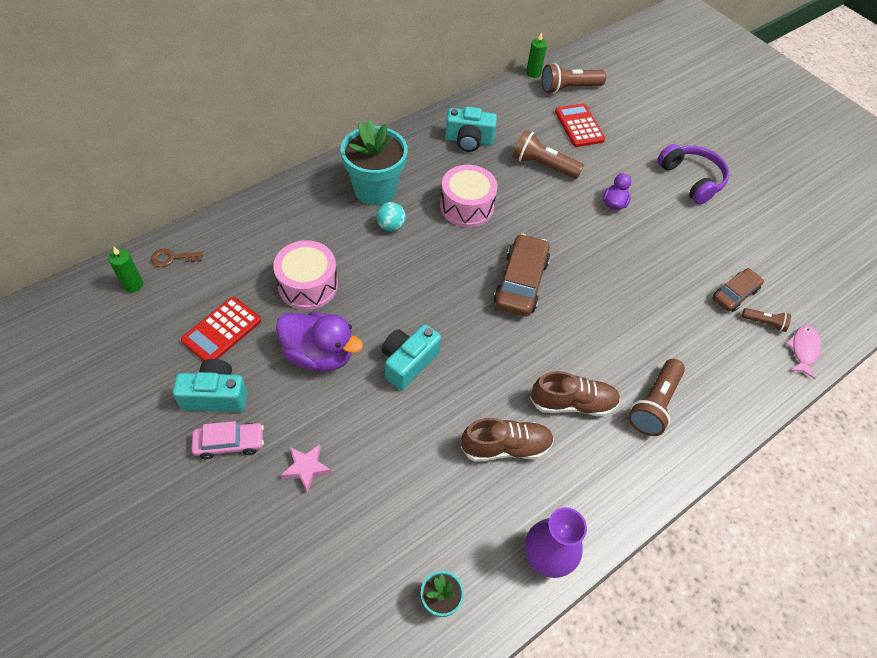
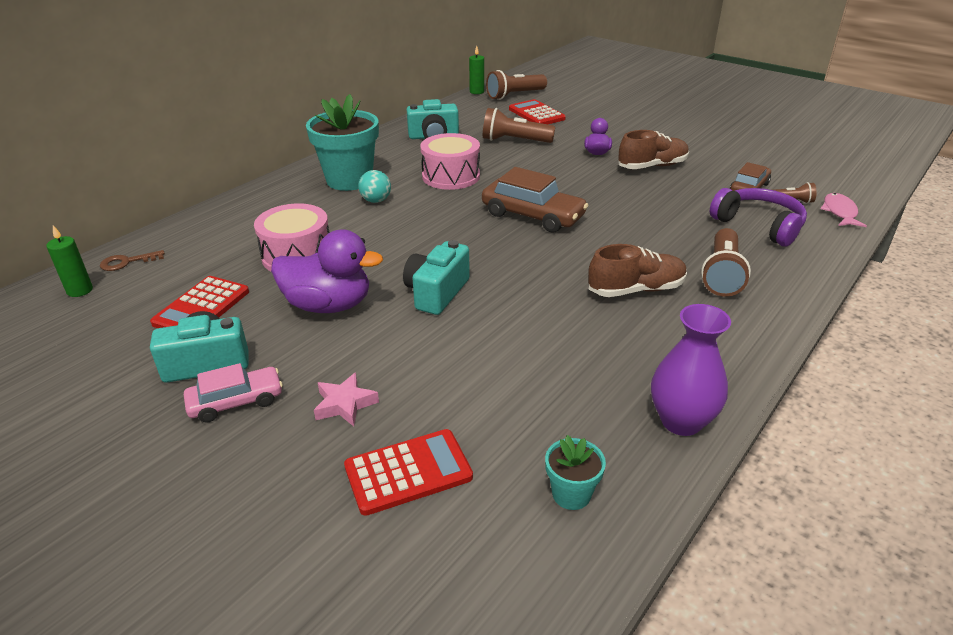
camera: 10 degrees left, 20 degrees down
brown shoe [461,418,554,462] -> brown shoe moved to [618,130,689,169]
brown car [493,234,550,316] -> brown car turned 120 degrees clockwise [482,167,588,233]
purple headphones [657,144,729,205] -> purple headphones moved to [710,188,807,246]
none -> red calculator [344,429,473,516]

